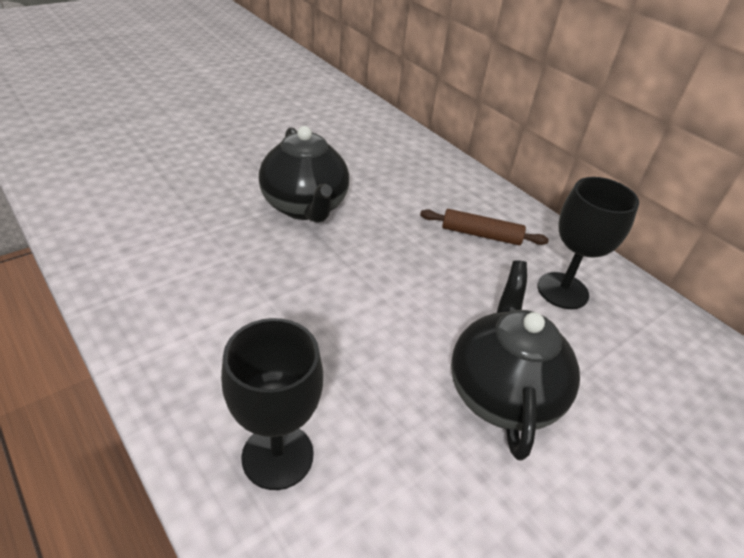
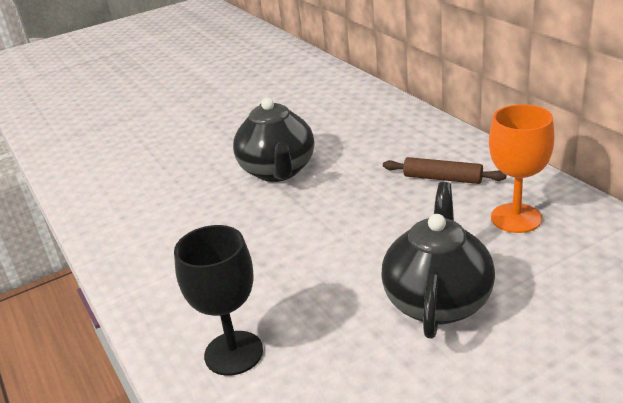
camera: 15 degrees right, 10 degrees down
black goblet [537,177,639,309] -> orange goblet [489,104,555,233]

